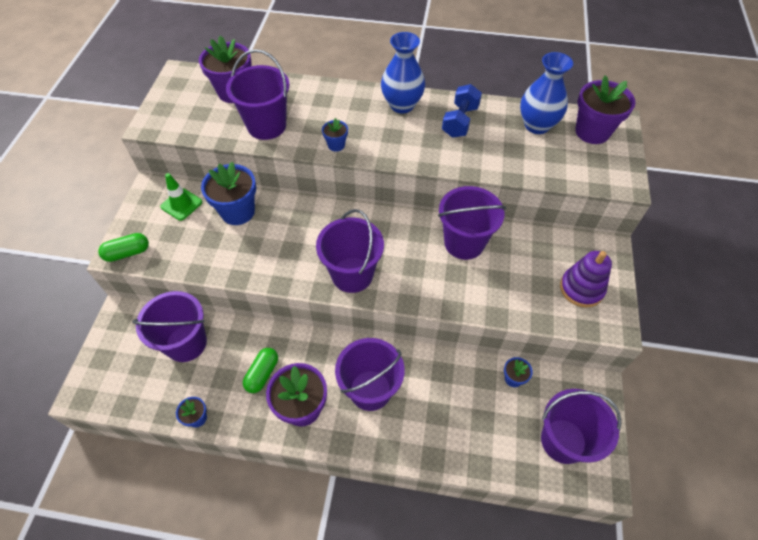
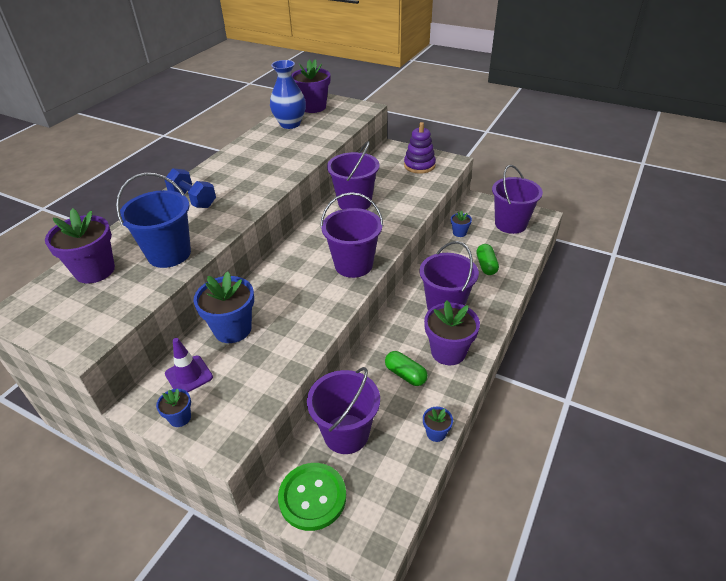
camera: 70 degrees left, 15 degrees down
green capsule [98,233,149,262] -> green capsule moved to [476,244,499,275]
green traffic cone [160,173,202,221] -> purple traffic cone [165,338,213,392]
purple bucket [226,49,290,140] -> blue bucket [116,173,191,268]
blue flower pot [322,118,348,152] -> blue flower pot moved to [156,389,191,427]
blue vase [381,32,425,114] -> none
blue dumbbell [442,84,482,138] -> blue dumbbell moved to [165,168,216,208]
none -> green button [278,463,346,531]

